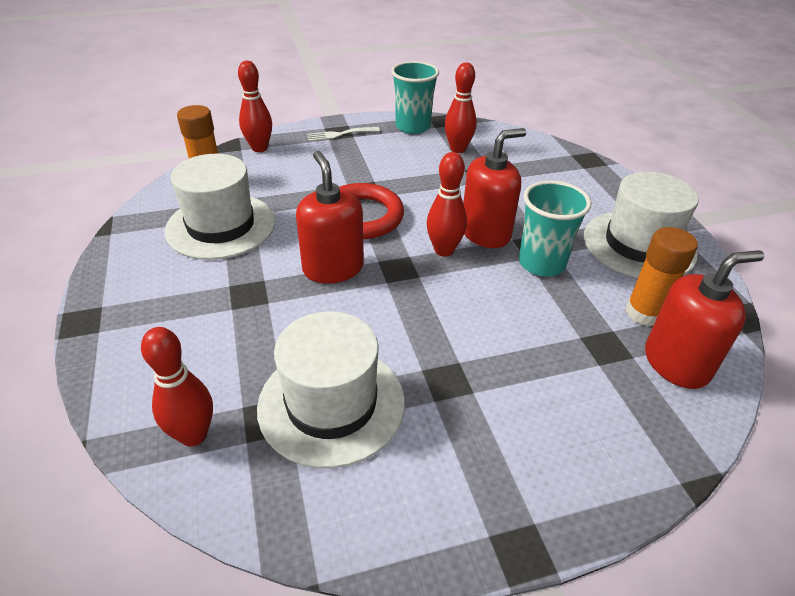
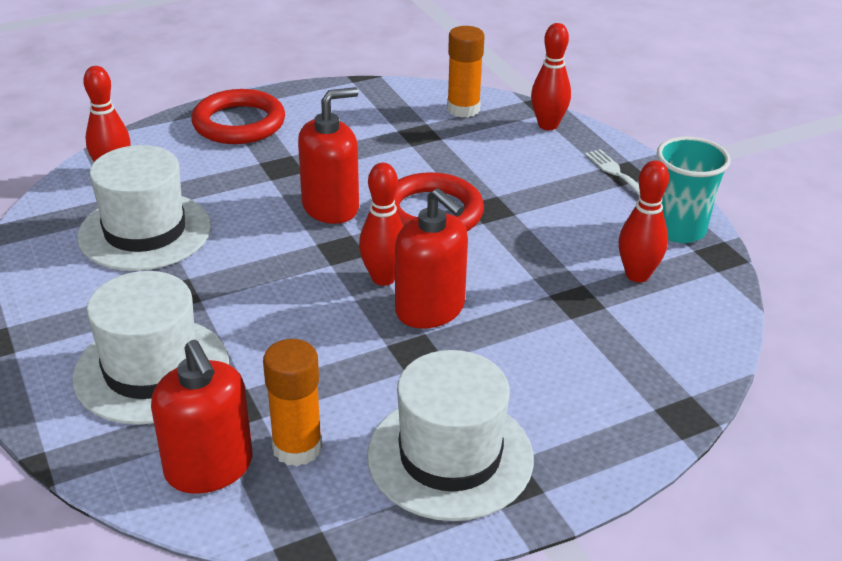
camera: 80 degrees right, 5 degrees down
white hat [165,154,275,260] -> white hat moved to [72,271,229,425]
turquoise cup [519,181,591,277] -> none
none -> red ring [191,89,285,144]

